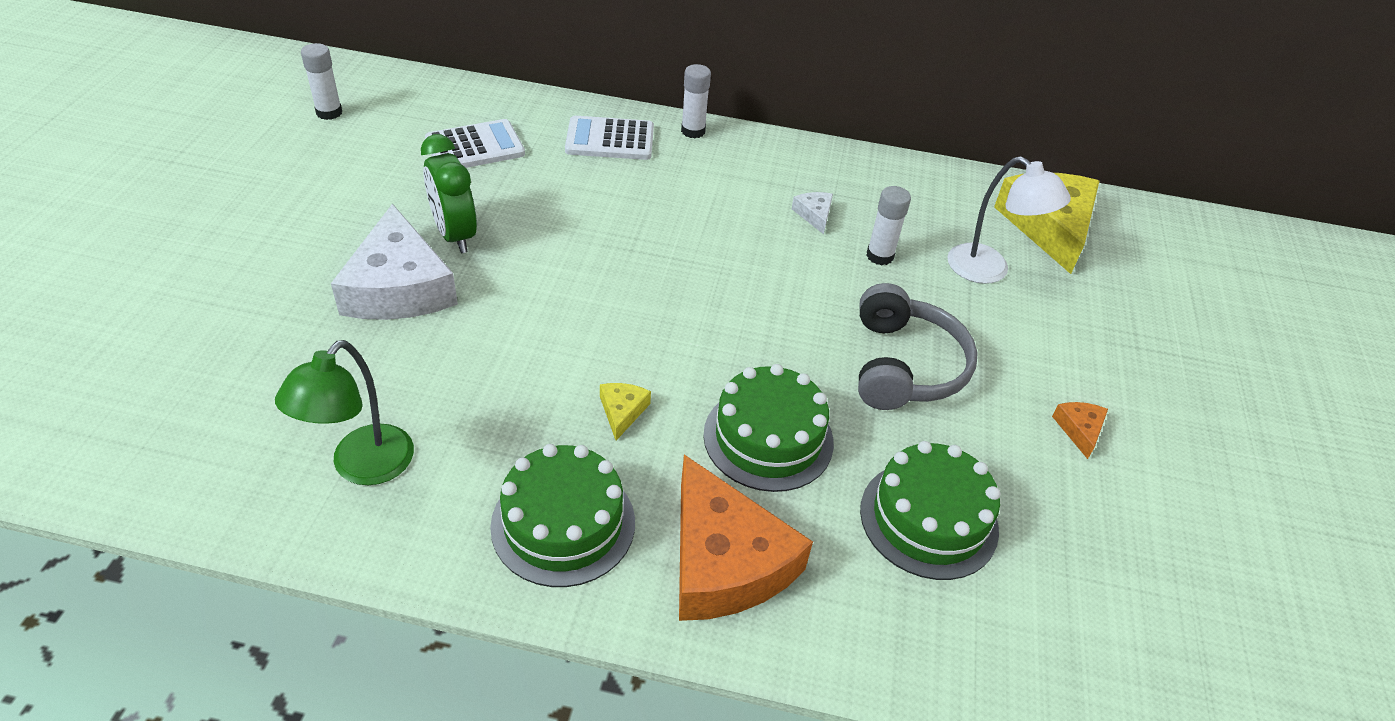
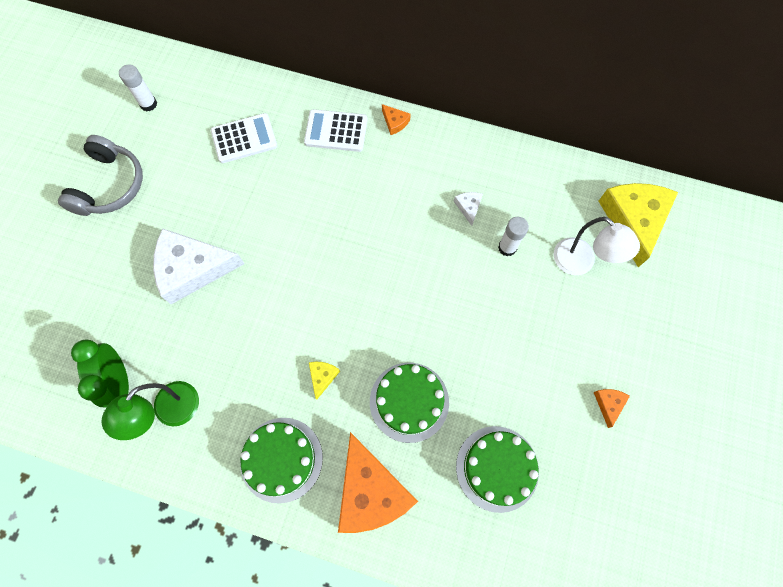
camera: 10 degrees right, 25 degrees up
white cheese [331,203,458,320] -> white cheese turned 90 degrees clockwise [153,228,244,304]
green clock [421,134,477,253] -> green clock moved to [71,339,129,407]
white glue stick [681,64,711,138] -> orange cheese [382,104,411,135]
grey headphones [858,283,978,410] -> grey headphones moved to [58,135,143,216]

